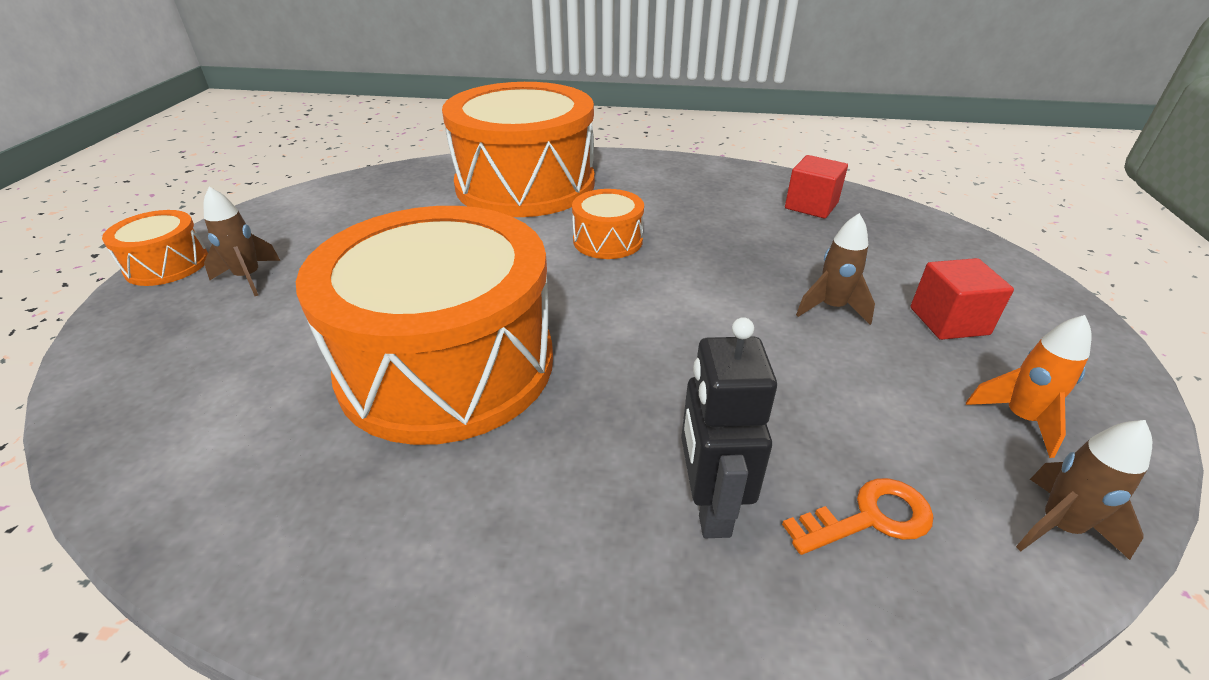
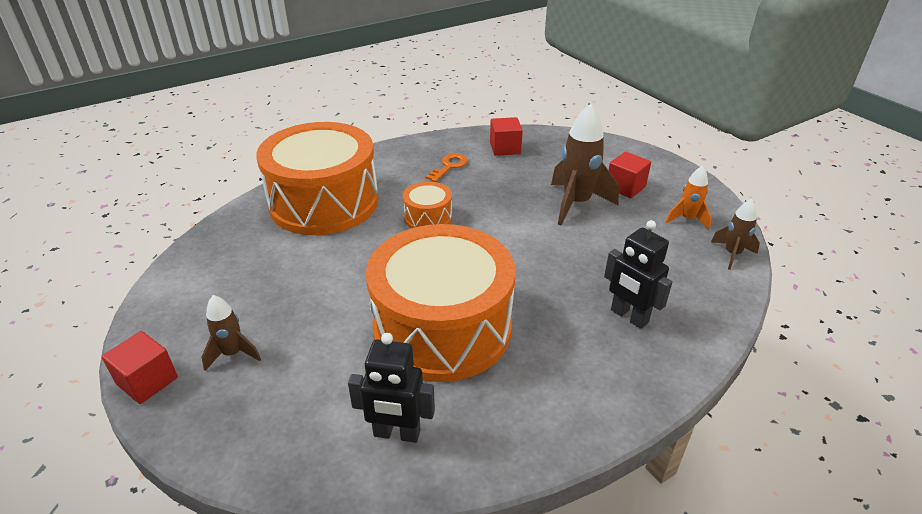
camera: 40 degrees left, 0 degrees up
orange drum [102,210,208,286] -> red cube [102,331,178,404]
orange key [782,478,933,555] -> orange key moved to [425,153,468,182]
brown rocket [796,213,875,325] -> brown rocket [551,103,619,225], size x1.80
none -> black robot [348,333,435,443]

